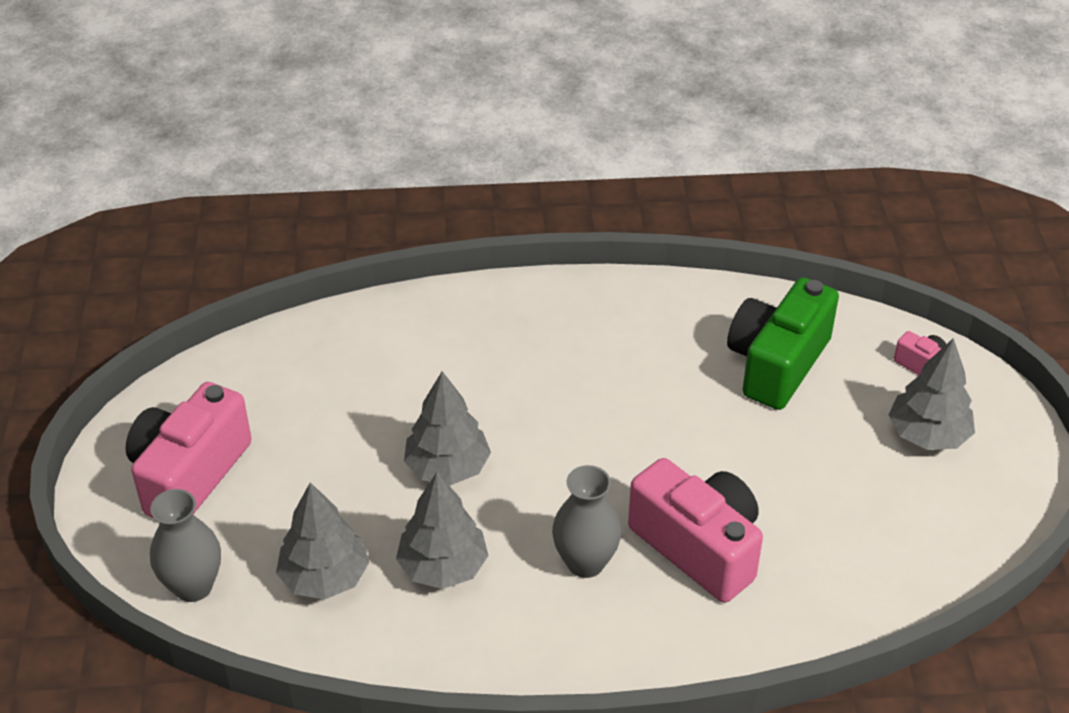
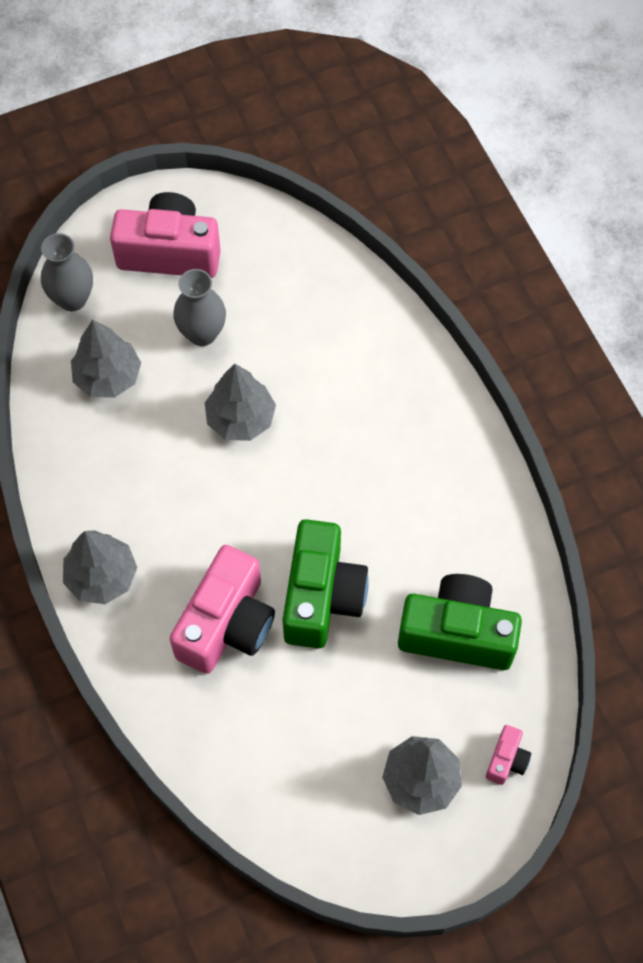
camera: 70 degrees right, 20 degrees up
grey tree [396,472,489,589] -> grey tree moved to [63,530,137,604]
grey vase [552,465,621,578] -> grey vase moved to [173,269,226,346]
none -> green camera [283,519,369,648]

